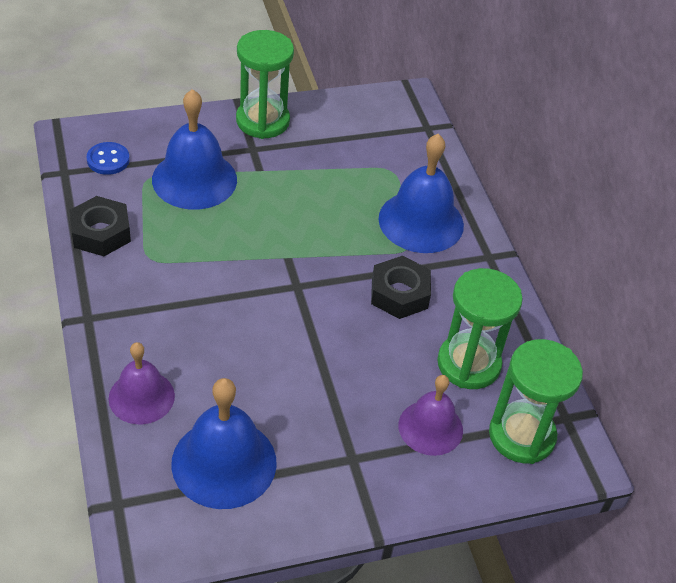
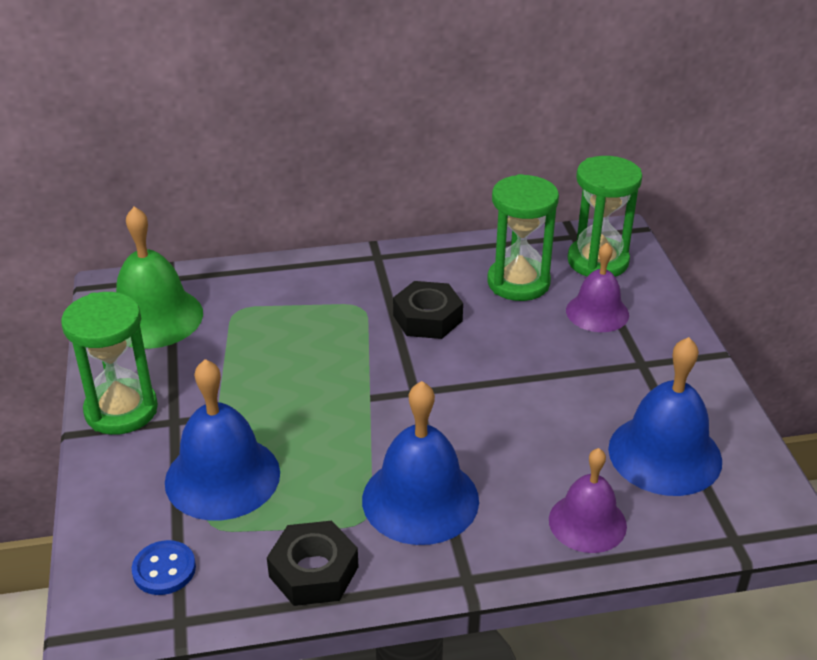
camera: 80 degrees left, 10 degrees down
blue bell [378,134,464,253] -> blue bell moved to [362,381,479,545]
none -> green bell [116,207,203,349]

